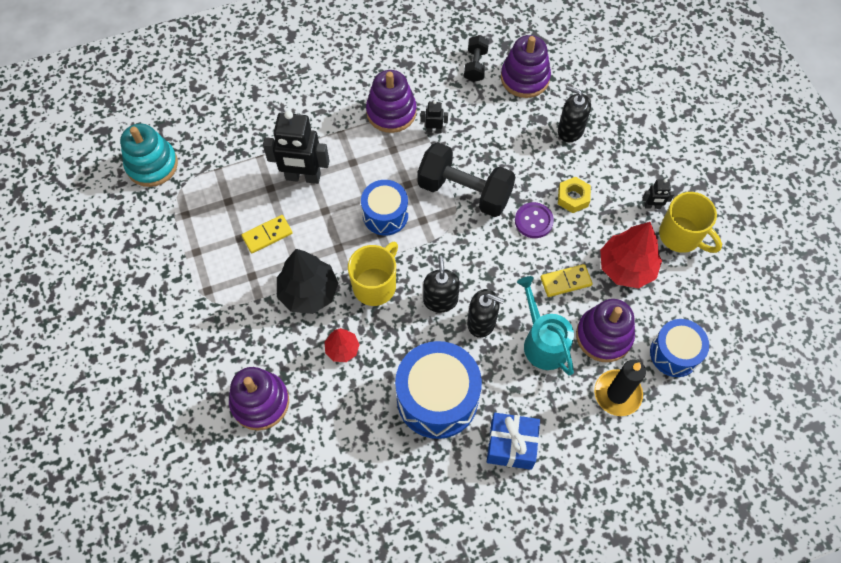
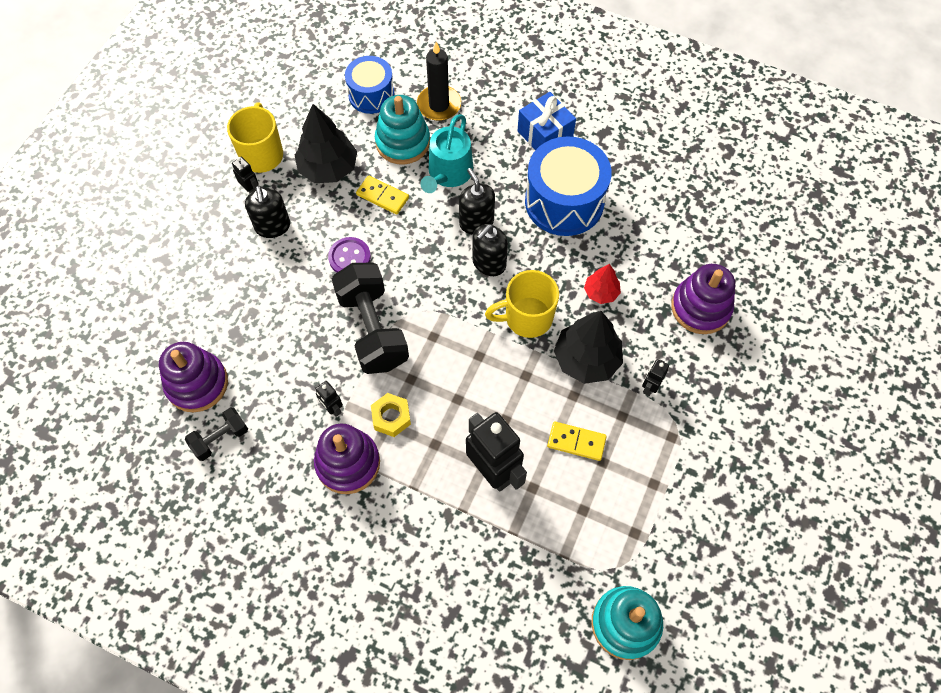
camera: 135 degrees left, 0 degrees up
blue drum [361,180,408,236] -> none
black soap dispenser [558,85,591,142] -> black soap dispenser moved to [245,186,290,238]
yellow nut [558,177,591,213] -> yellow nut moved to [371,393,411,437]
purple stacking toy [576,299,635,362] -> turquoise stacking toy [375,95,430,165]
red tree [600,222,662,289] -> black tree [295,104,357,183]
none -> black robot [642,359,669,396]

